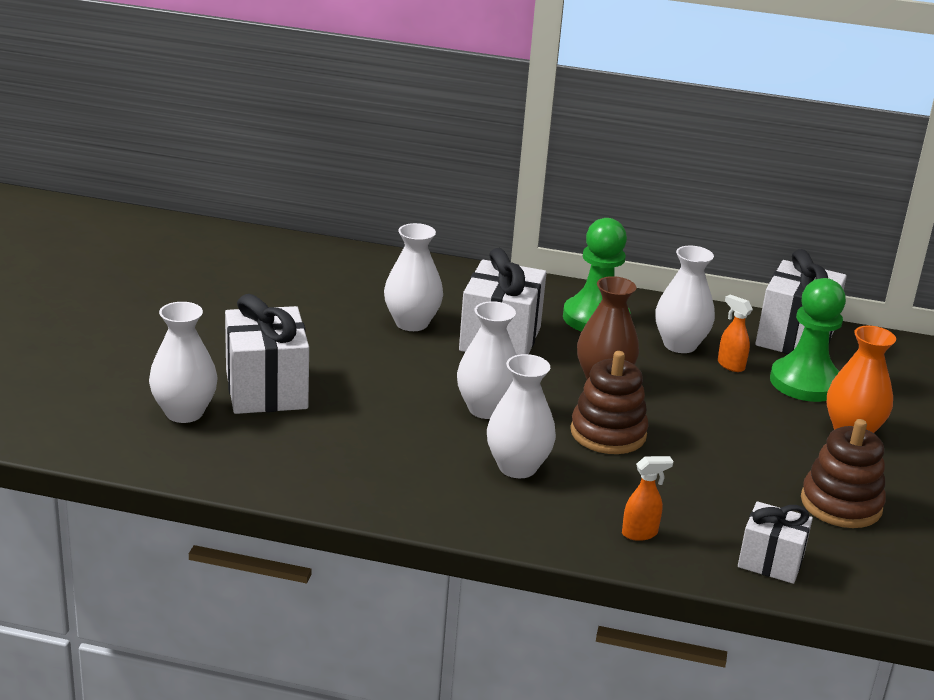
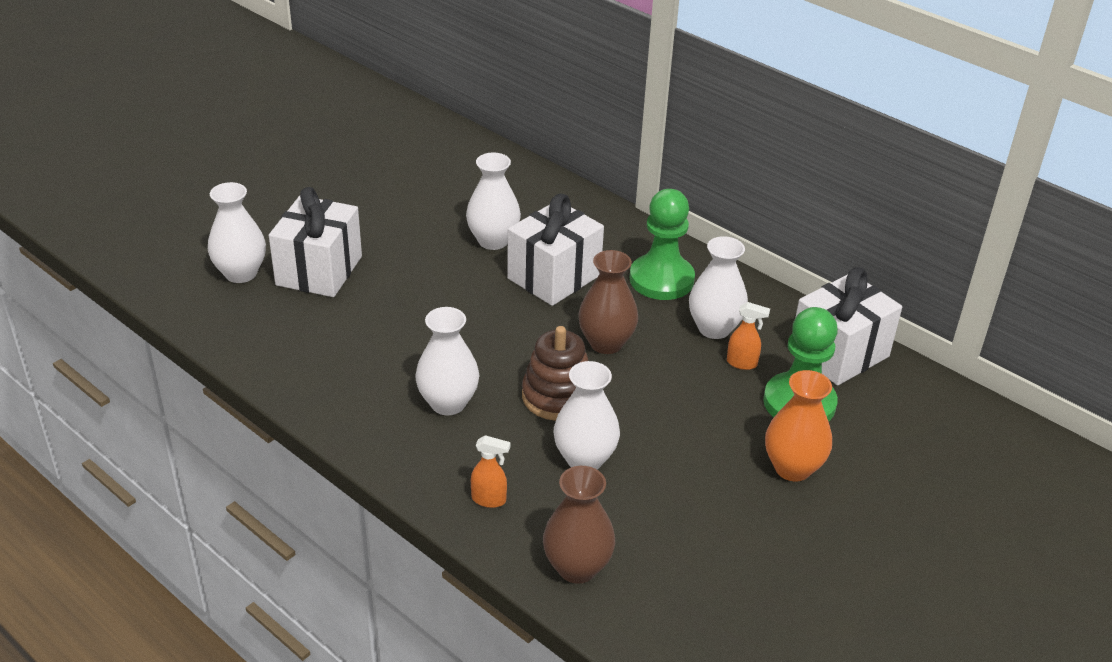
camera: 30 degrees right, 10 degrees up
white vase [457,301,517,419] -> white vase moved to [554,361,620,470]
orange spray bottle [718,294,753,372] -> orange spray bottle turned 120 degrees clockwise [727,302,770,370]
white gift [738,501,813,584] -> brown vase [543,466,615,584]
brown stacking toy [801,419,886,528] -> none

